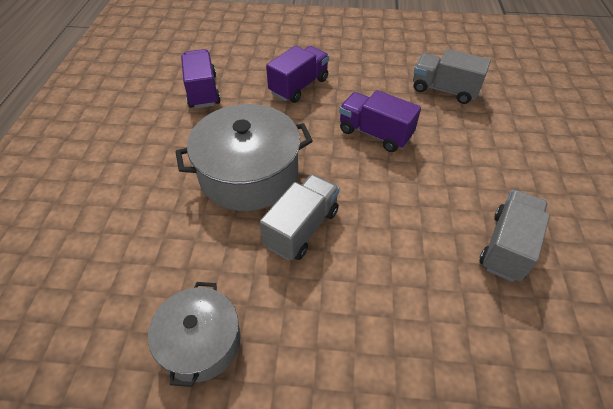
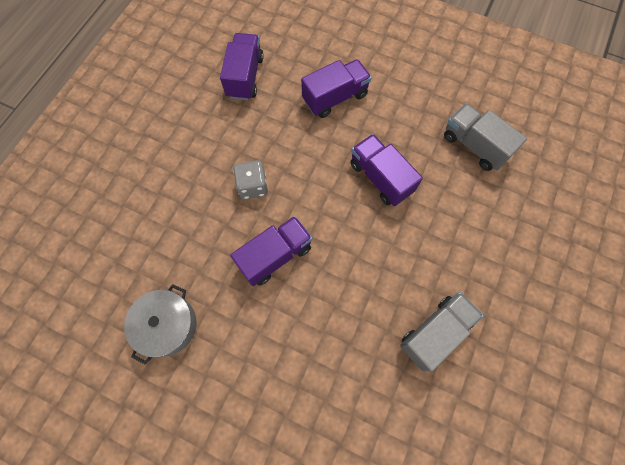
camera: 20 degrees right, 20 degrees up
grey pot [175,104,313,211] -> grey dice [233,160,268,199]
grey truck [259,174,340,261] -> purple truck [230,216,312,286]

